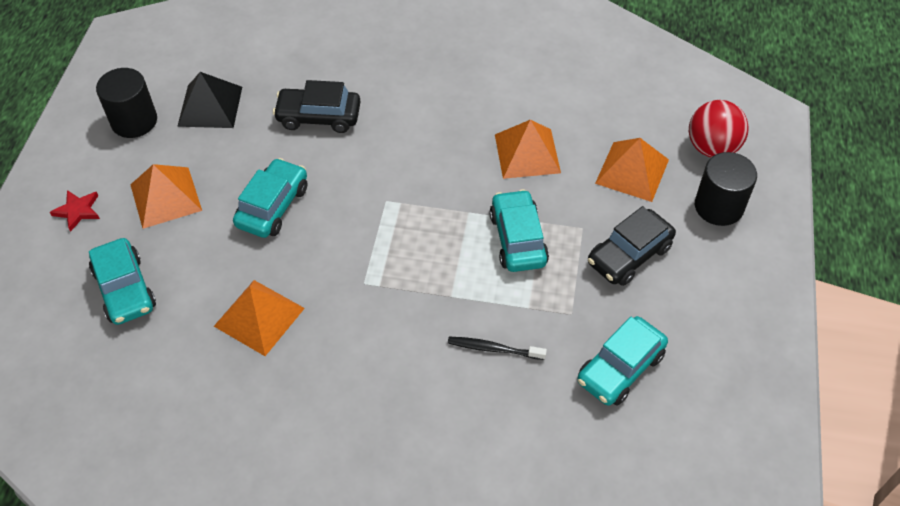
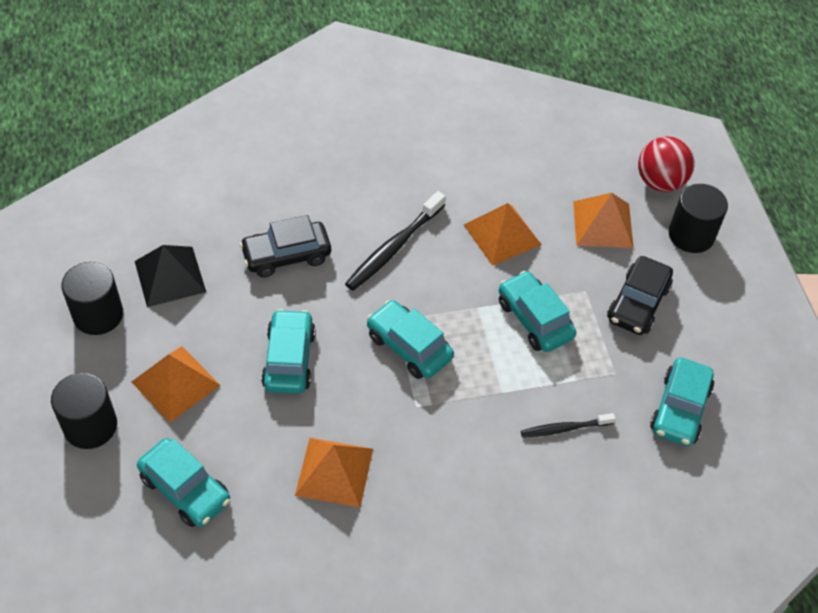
camera: 25 degrees left, 0 degrees up
red star [50,190,100,232] -> black cylinder [51,373,117,449]
none -> black toothbrush [345,191,446,291]
none -> turquoise car [367,300,454,379]

